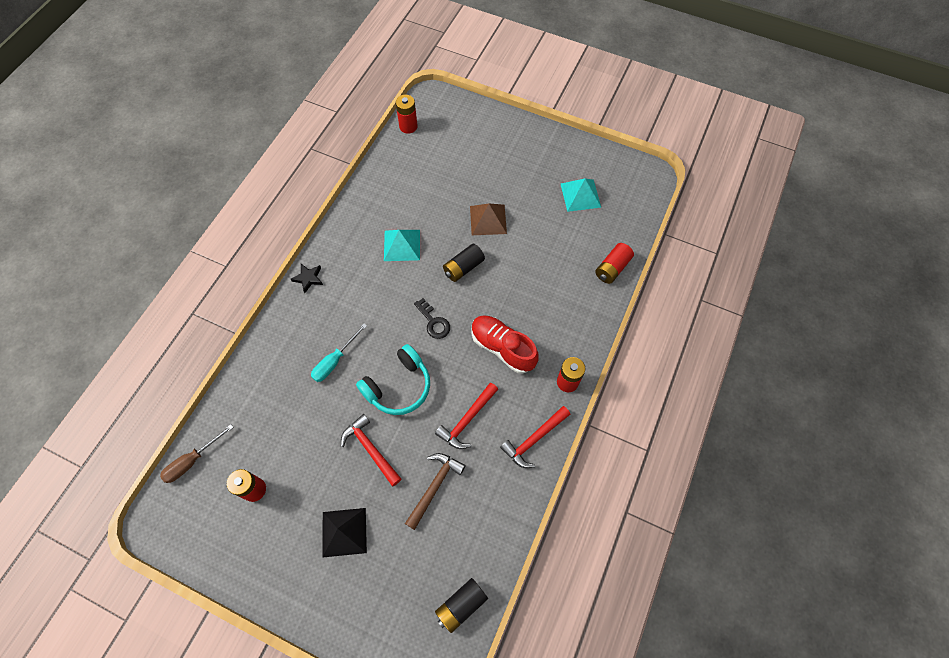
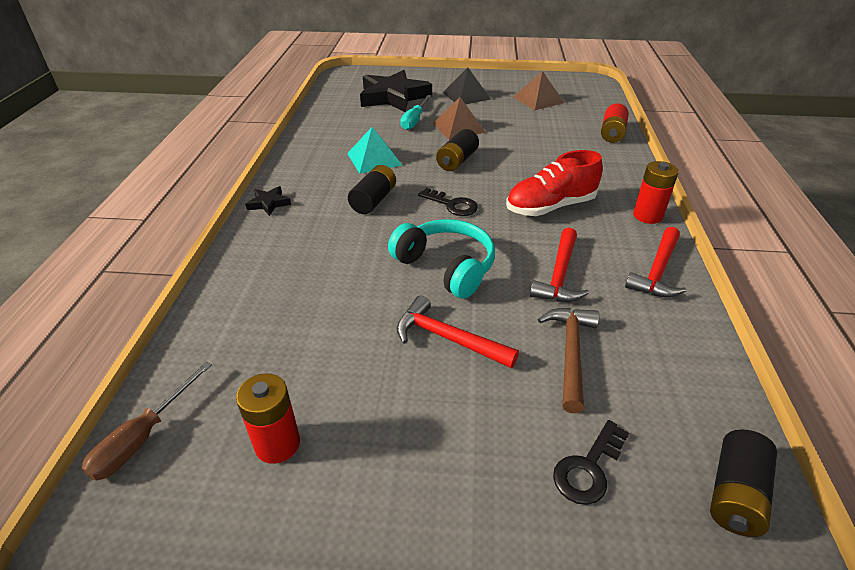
camera: 20 degrees left, 25 degrees down
turquoise screwdriver [311,324,367,382] -> turquoise screwdriver moved to [400,95,432,130]
black pyramid [322,508,367,558] -> black pyramid moved to [442,67,491,104]
turquoise headphones [356,344,430,415] -> turquoise headphones turned 75 degrees counterclockwise [388,219,495,299]
red battery [396,95,418,134] -> none
red shoe [471,315,539,374] -> red shoe turned 45 degrees counterclockwise [506,150,602,216]
turquoise pyramid [561,178,601,212] -> brown pyramid [513,71,564,110]
none -> black battery [348,165,396,214]
none -> black star [360,70,432,112]
none -> black key [553,420,629,505]

